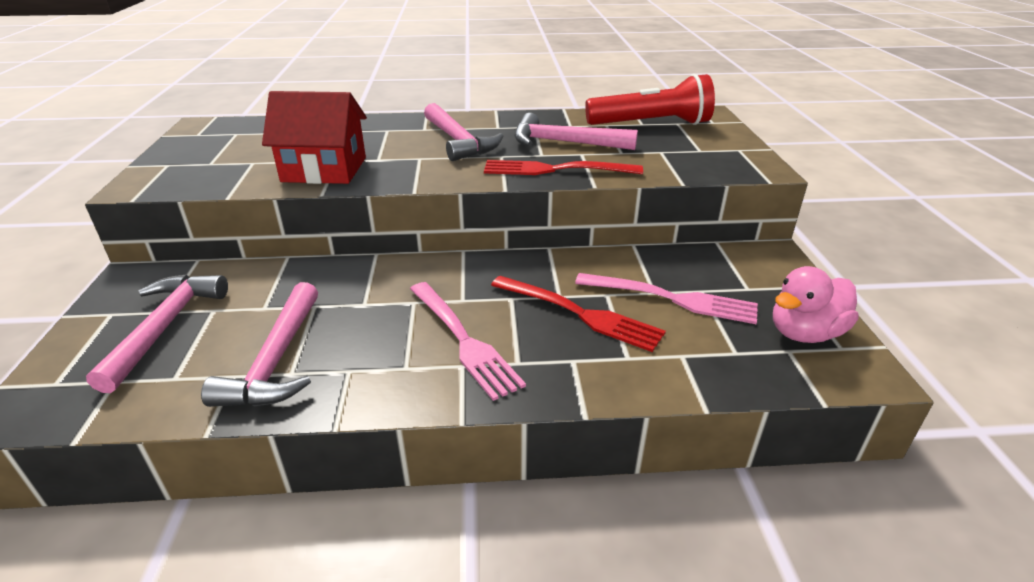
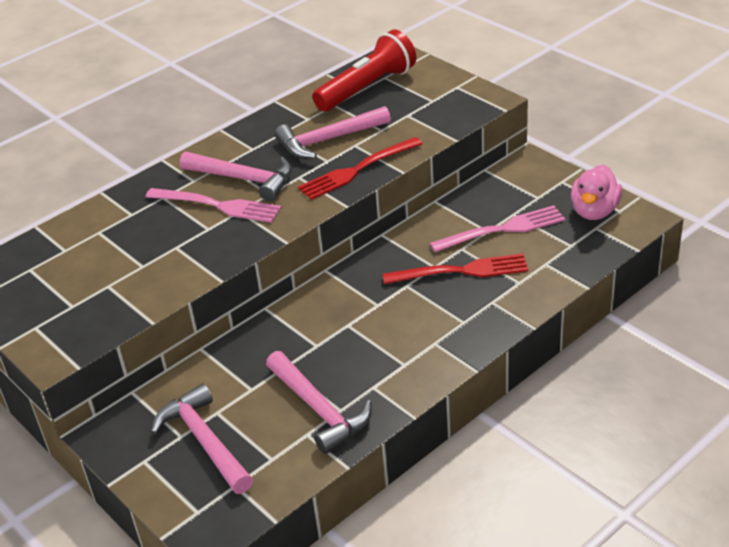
camera: 35 degrees left, 5 degrees up
red house [262,91,367,184] -> none
pink fork [410,282,526,401] -> pink fork moved to [146,188,282,223]

